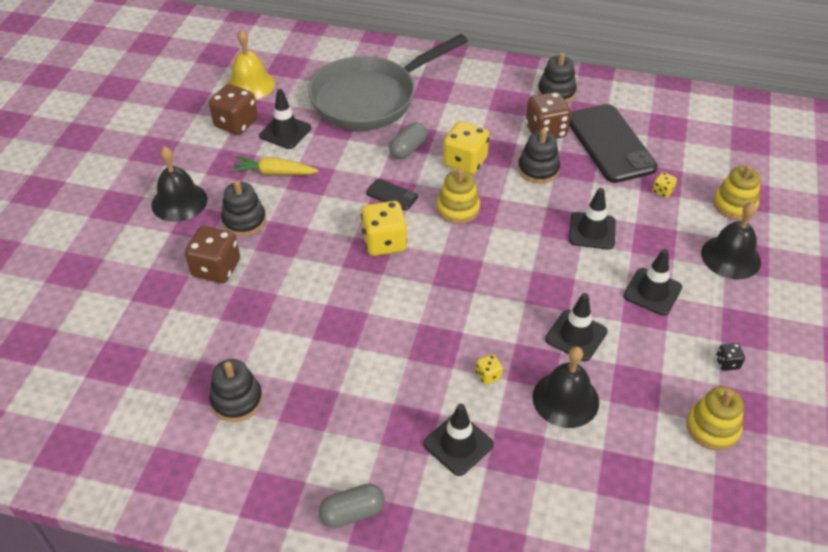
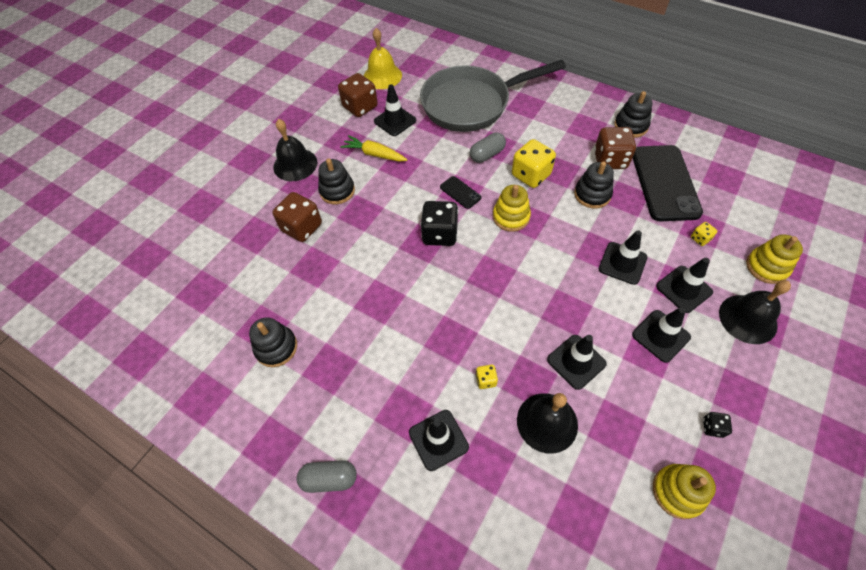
camera: 20 degrees right, 10 degrees up
yellow dice [361,201,407,256] -> black dice [420,201,458,246]
none -> black traffic cone [656,257,713,313]

